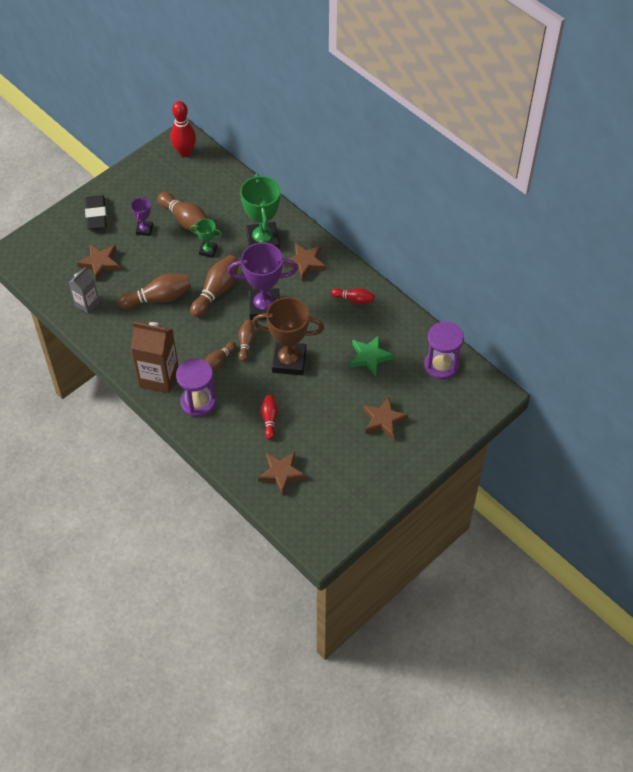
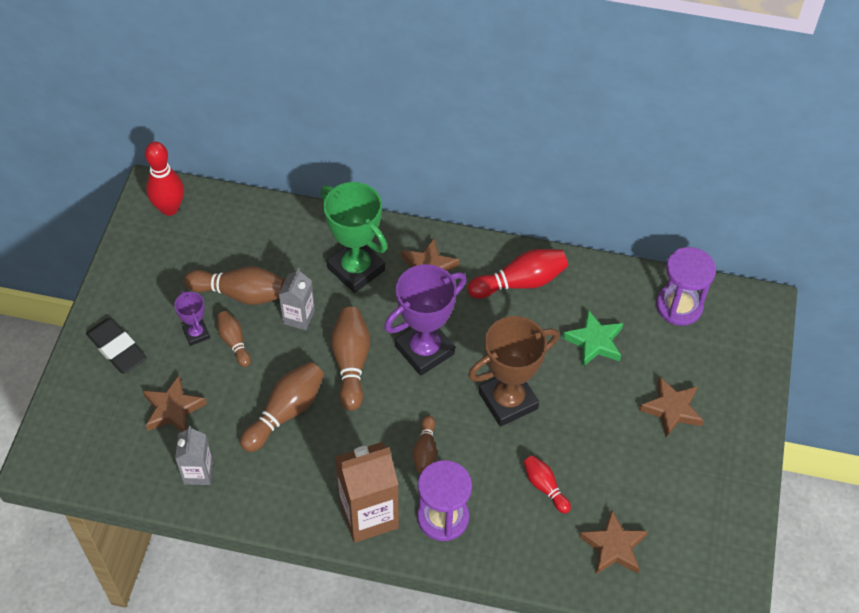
camera: 35 degrees left, 0 degrees up
green trophy [190,219,222,258] -> grey carton [279,268,315,330]
brown bowling pin [239,320,255,362] -> brown bowling pin moved to [217,311,251,367]
red bowling pin [331,288,374,304] -> red bowling pin [468,249,568,299], size x1.69

